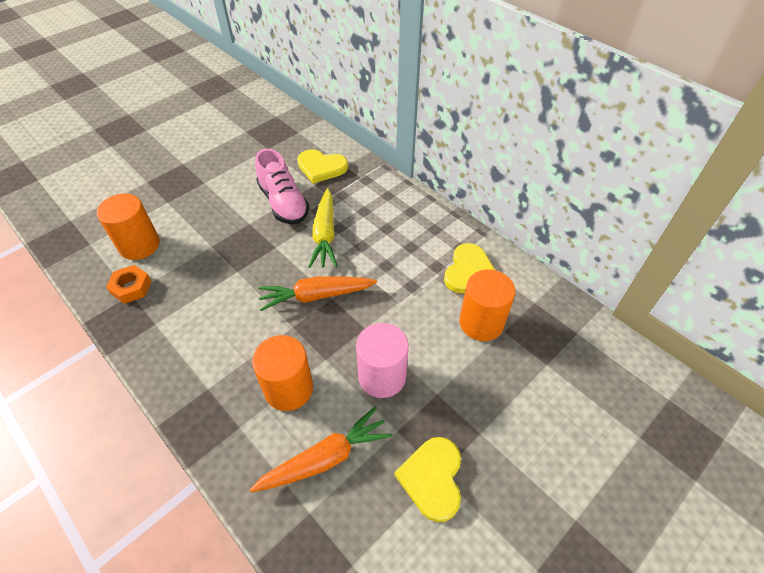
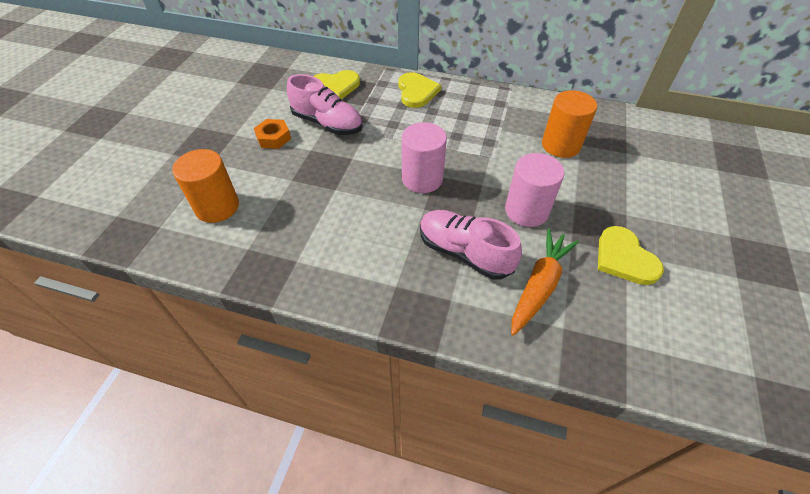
camera: 30 degrees left, 0 degrees up
orange nut [106,265,152,304] -> orange nut moved to [254,119,291,149]
orange cylinder [252,335,313,411] -> pink shoe [420,210,522,279]
orange carrot [258,276,377,311] -> pink cylinder [402,122,447,193]
yellow carrot [308,188,337,268] -> none
yellow heart [444,243,495,293] -> yellow heart moved to [398,72,441,108]

